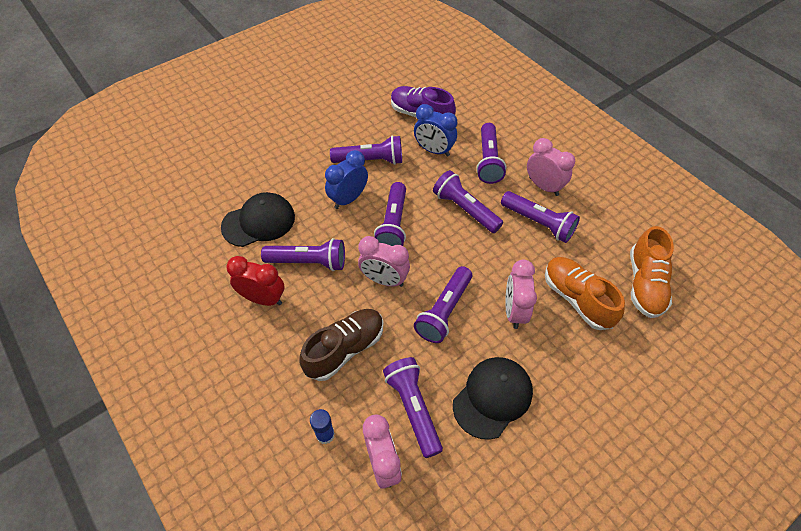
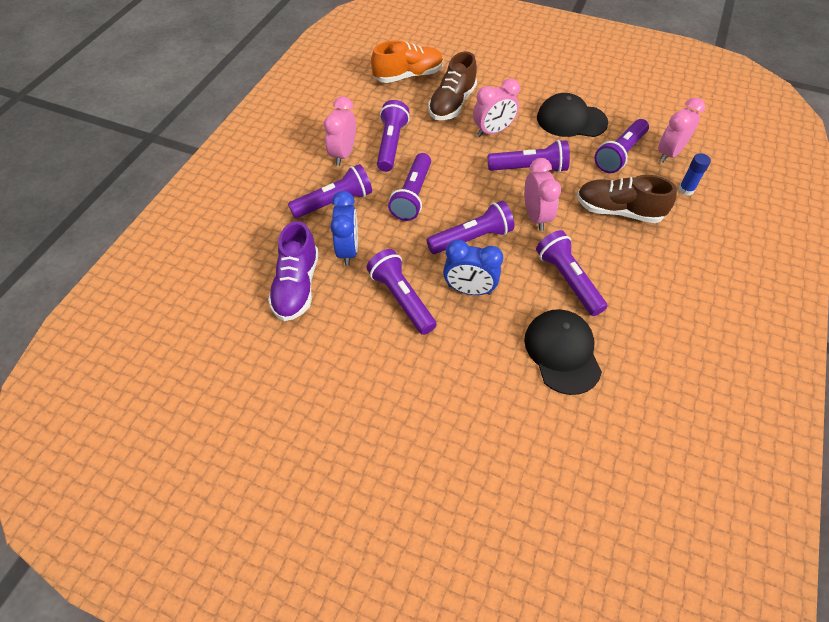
camera: 120 degrees left, 0 degrees up
black cap [221,192,295,247] -> black cap turned 45 degrees clockwise [524,309,602,395]
red clock [226,256,284,306] -> none
orange shoe [545,257,625,330] -> brown shoe [428,51,477,120]

